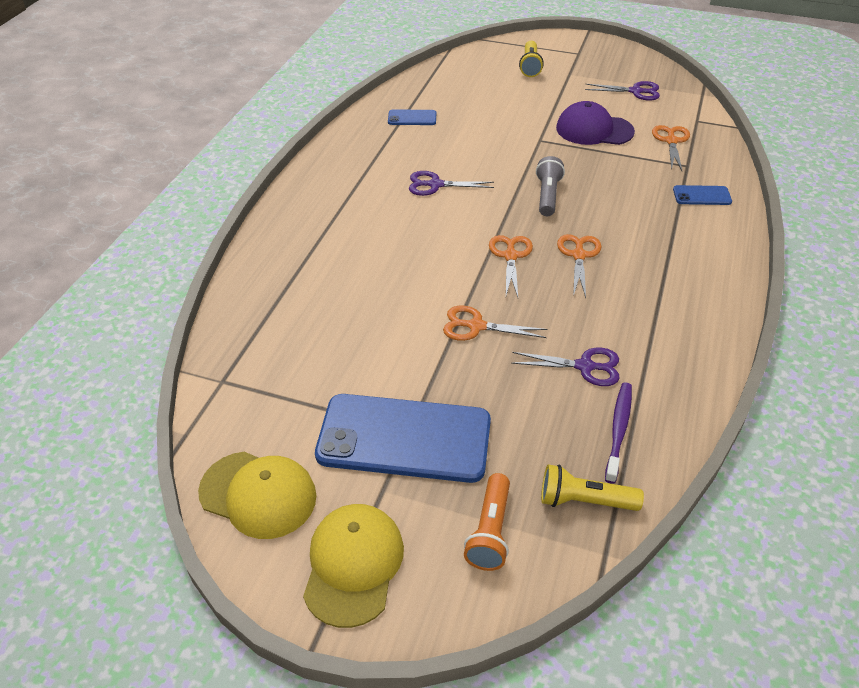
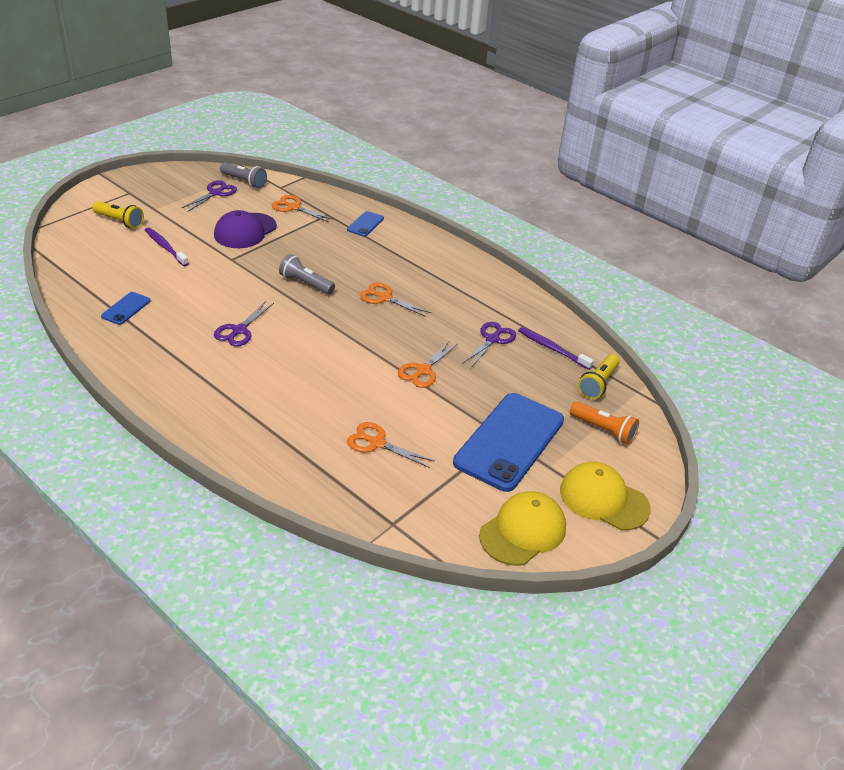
camera: 70 degrees left, 5 degrees down
orange scissors [489,235,533,297] -> orange scissors moved to [347,422,435,468]
none -> purple toothbrush [145,227,189,266]
none -> grey flashlight [220,162,267,188]

